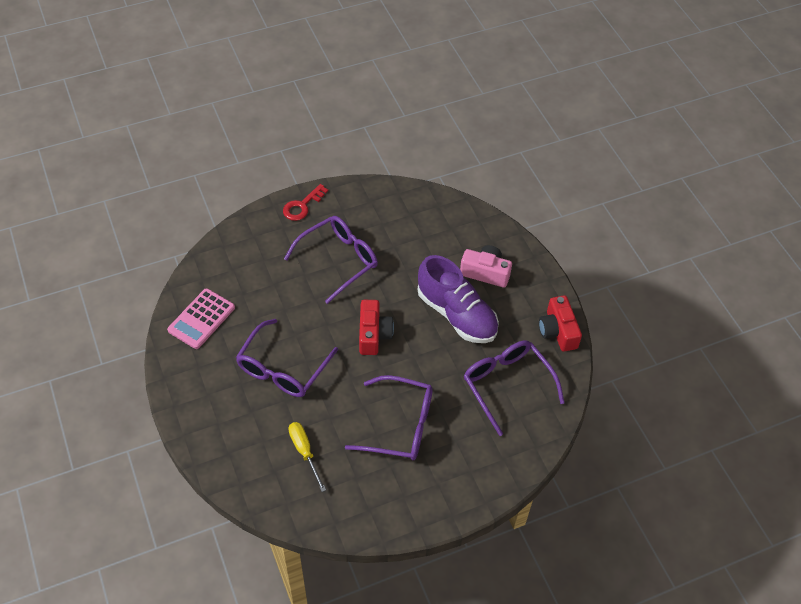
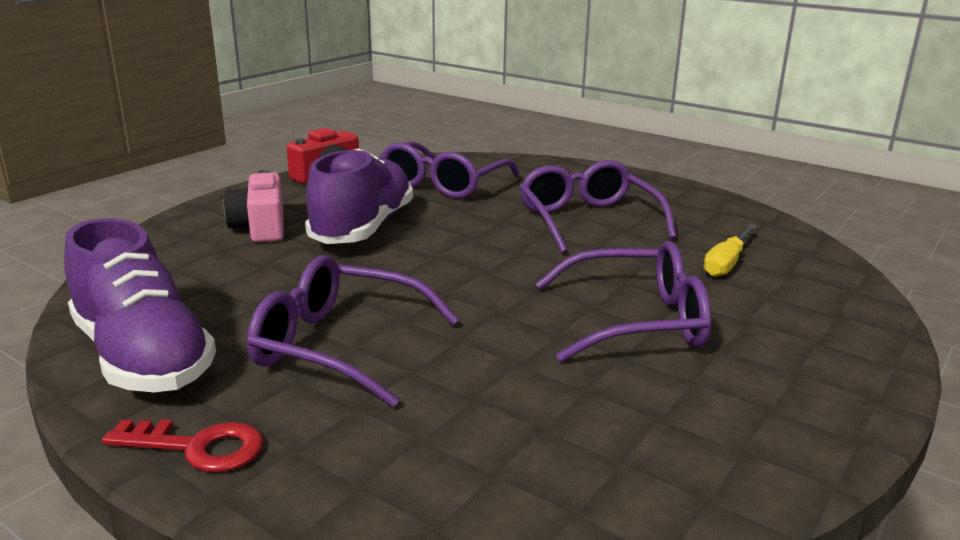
camera: 120 degrees left, 30 degrees down
pink calculator [167,288,235,349] -> none
red camera [359,300,394,355] -> none
none -> purple shoe [64,218,216,393]

